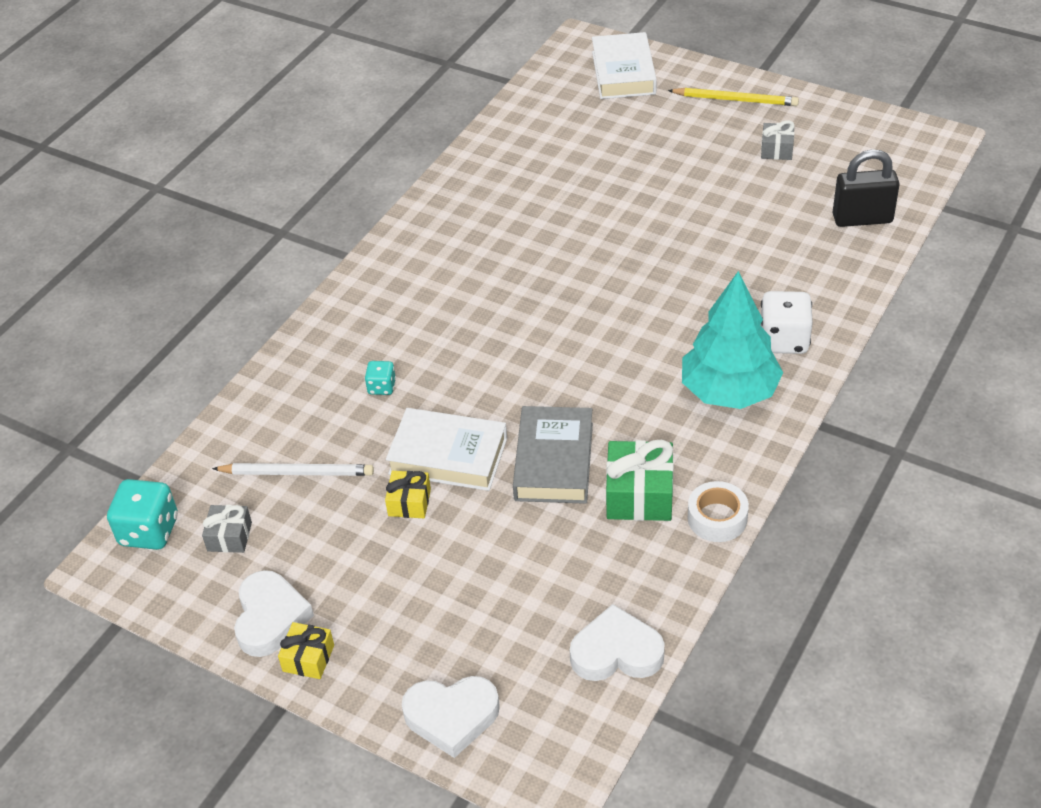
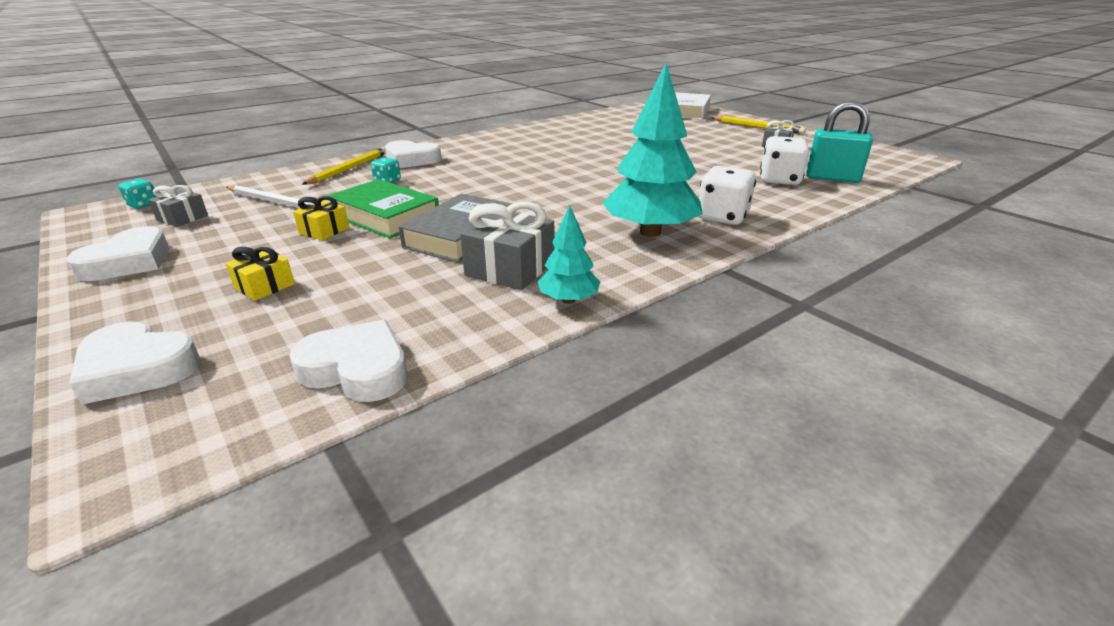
camera: 20 degrees right, 15 degrees down
turquoise dice [107,479,178,550] -> turquoise dice [118,179,156,209], size x0.54
yellow gift [278,622,334,679] -> yellow gift moved to [226,247,295,301]
white book [386,408,507,491] -> green book [327,179,439,239]
green gift [606,440,674,521] -> grey gift [460,202,554,290]
white tape [688,481,749,542] -> turquoise tree [538,205,600,304]
black padlock [833,149,900,227] -> turquoise padlock [807,101,873,183]
none -> yellow pencil [302,147,386,185]
none -> white heart [385,140,442,168]
none -> white dice [760,136,809,185]

